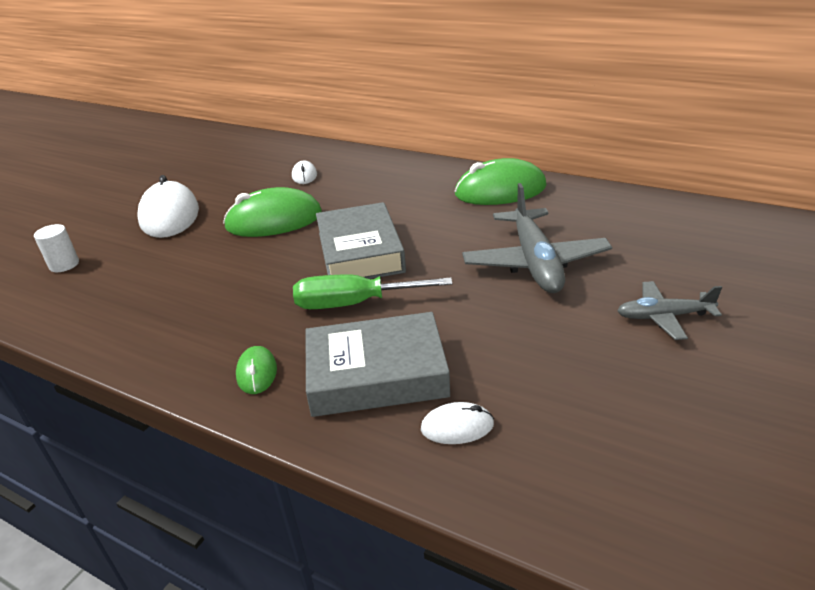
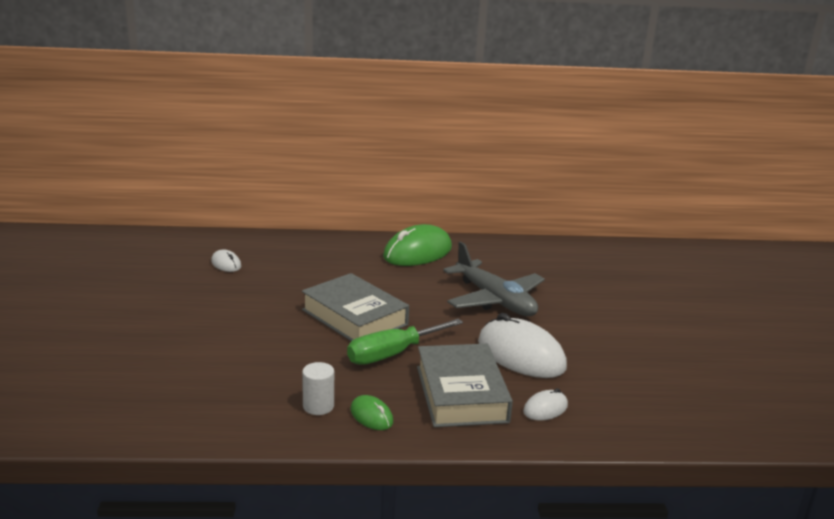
camera: 35 degrees left, 10 degrees down
white cylinder [34,224,79,272] -> white cylinder moved to [302,362,334,415]
white mouse [137,175,199,238] -> white mouse moved to [478,313,567,378]
green mouse [223,187,322,237] -> none
grey book [306,312,450,417] -> grey book turned 60 degrees counterclockwise [417,344,513,427]
grey plane [617,281,722,340] -> none

